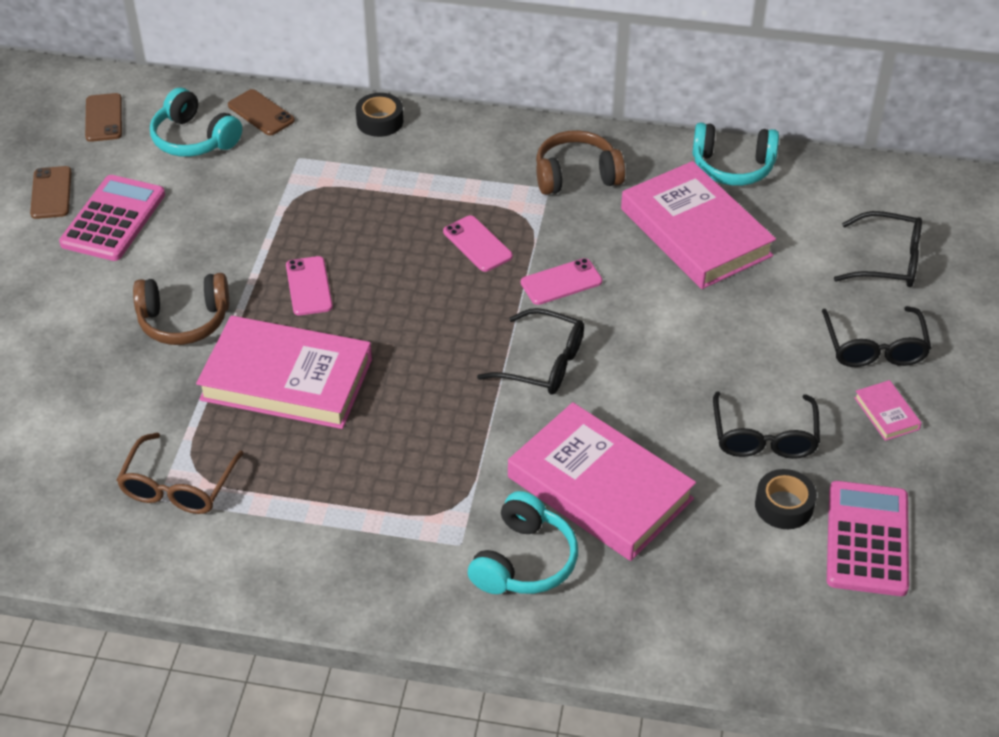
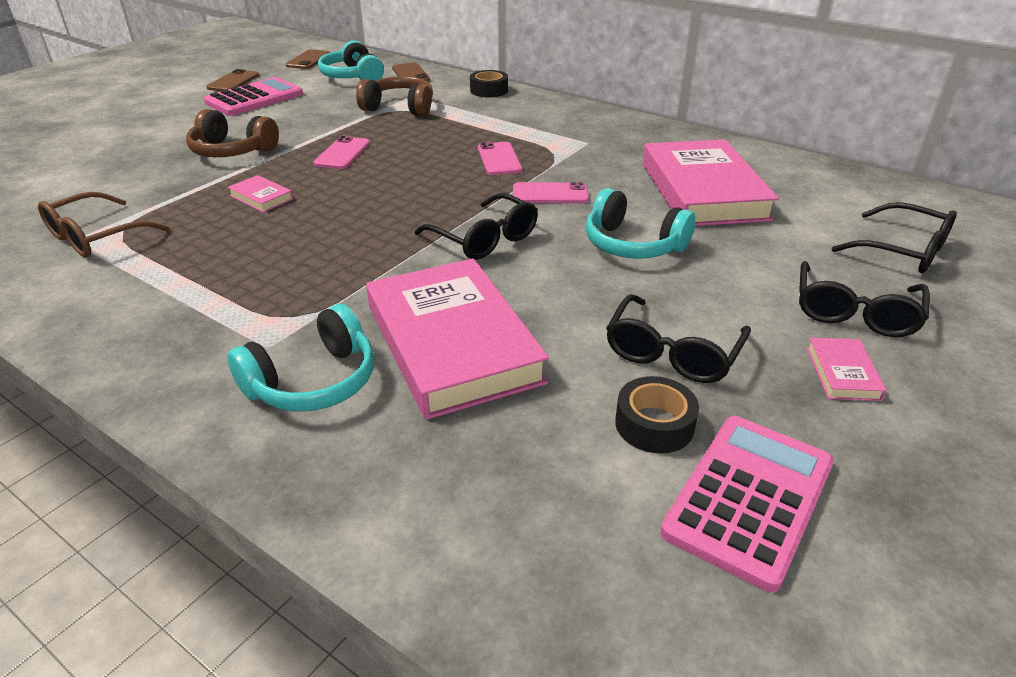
camera: 25 degrees right, 10 degrees down
pink book [196,316,372,429] -> pink book [228,175,293,213], size x0.40
brown headphones [536,130,625,195] -> brown headphones moved to [356,76,433,116]
turquoise headphones [692,123,779,186] -> turquoise headphones moved to [585,188,696,259]

